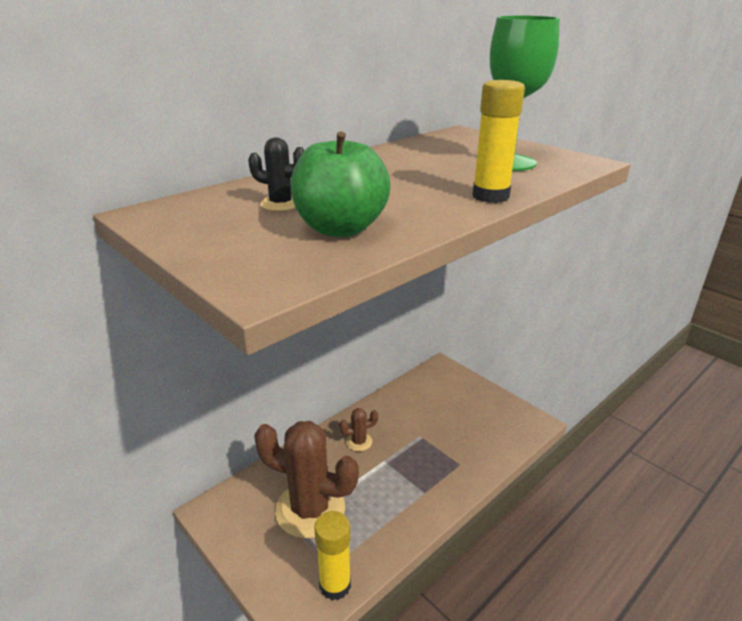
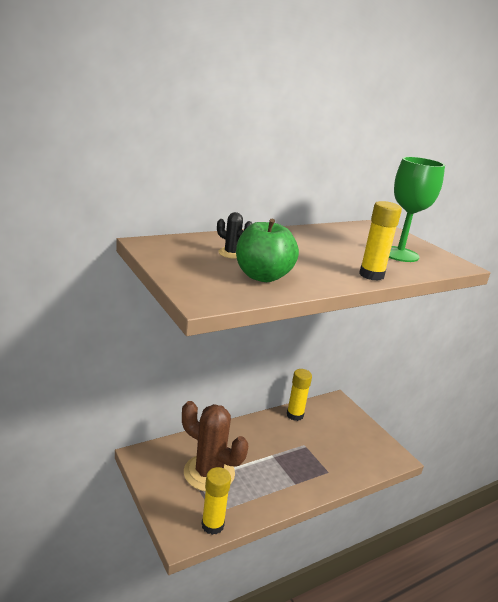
camera: 10 degrees right, 5 degrees down
brown cactus [339,408,378,451] -> none
none -> yellow glue stick [287,369,312,421]

